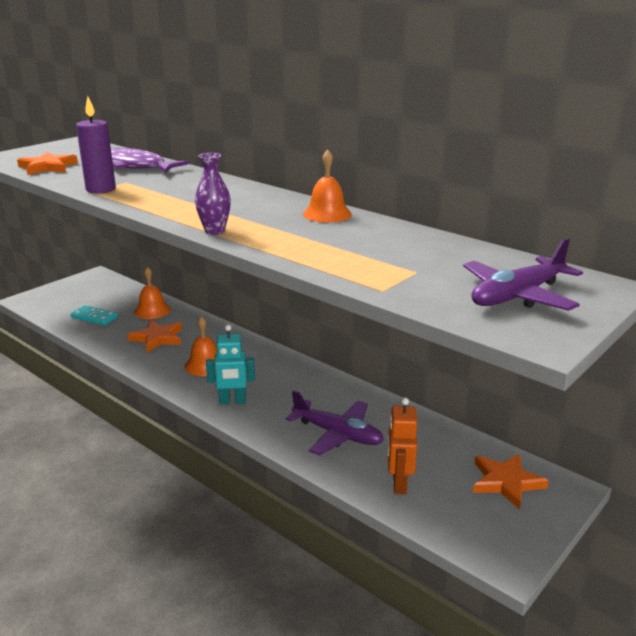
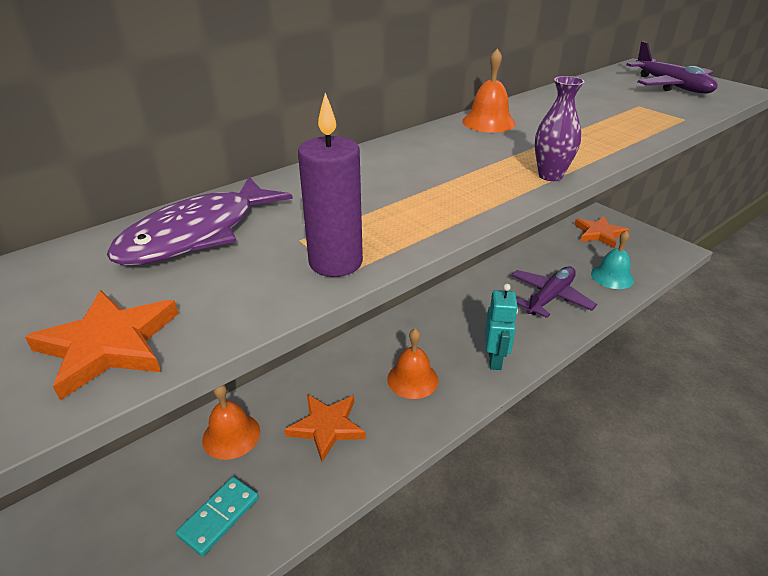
camera: 80 degrees left, 10 degrees up
orange robot [387,397,417,494] -> turquoise bell [591,230,634,289]

